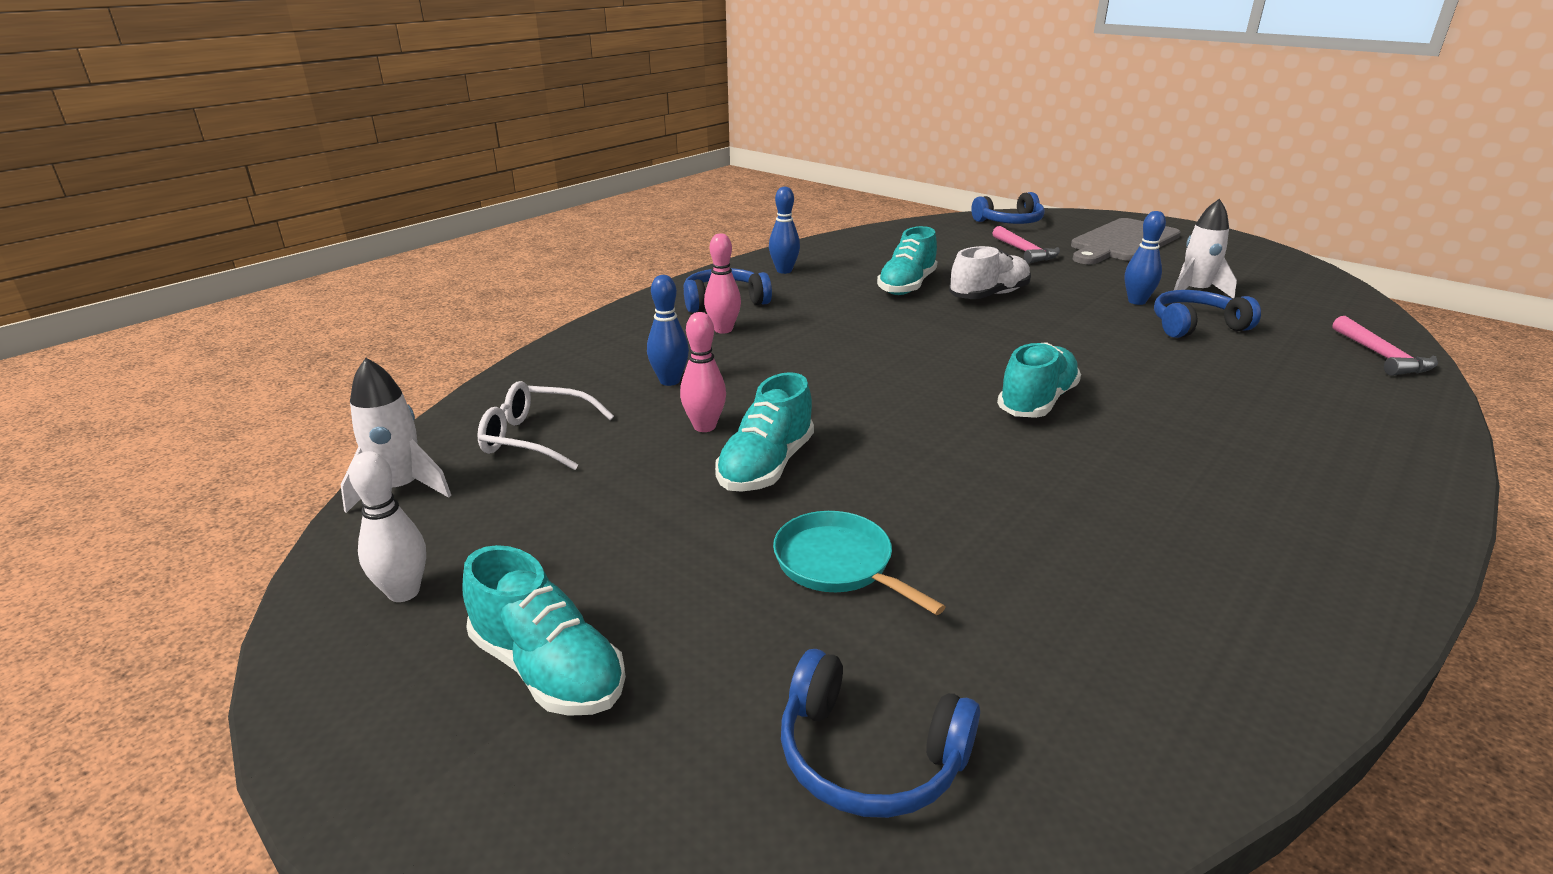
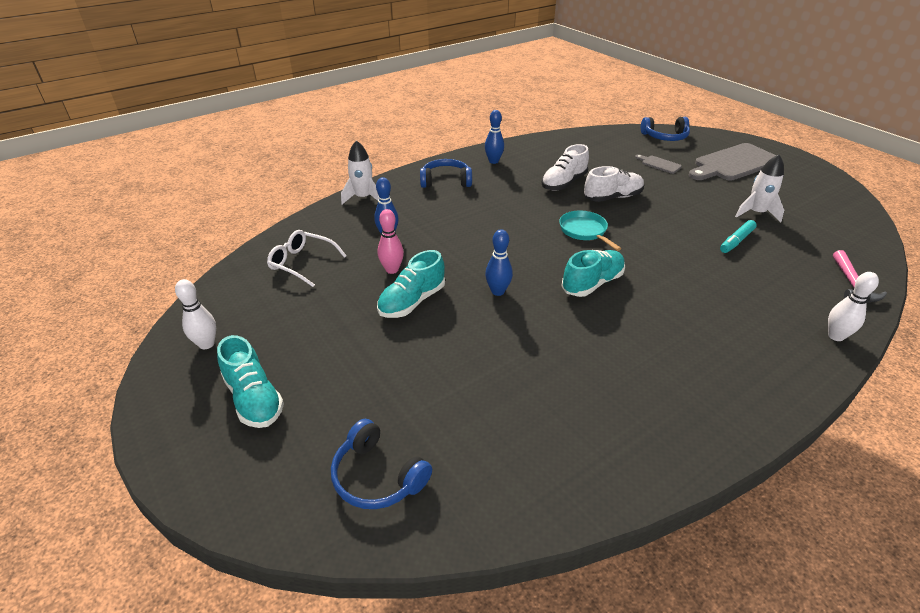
camera: 15 degrees right, 10 degrees up
white rocket [341,358,451,513] -> white rocket moved to [341,140,379,204]
pink bowling pin [704,233,741,333] -> none
turquoise pan [773,511,946,615] -> turquoise pan moved to [559,210,621,251]
turquoise shoe [877,226,937,295] -> white shoe [542,144,589,191]
pink hammer [993,226,1060,264] -> grey cutting board [635,154,682,174]
blue bowling pin [1125,211,1166,305] -> blue bowling pin moved to [485,229,513,296]
blue headphones [1154,290,1261,338] -> turquoise marker [720,220,757,253]
none -> white bowling pin [828,272,879,341]

